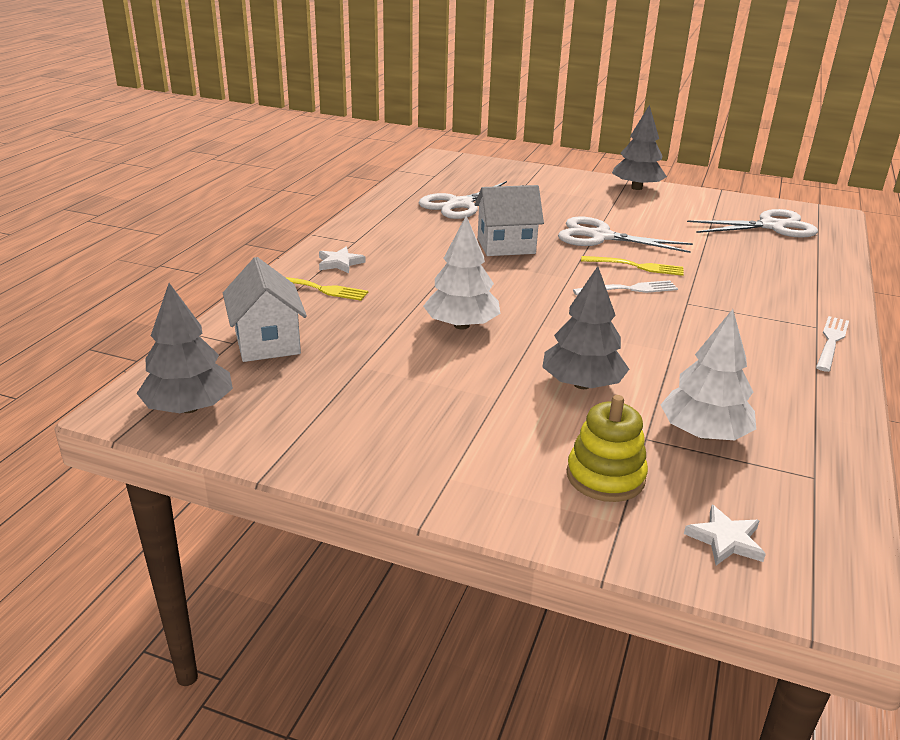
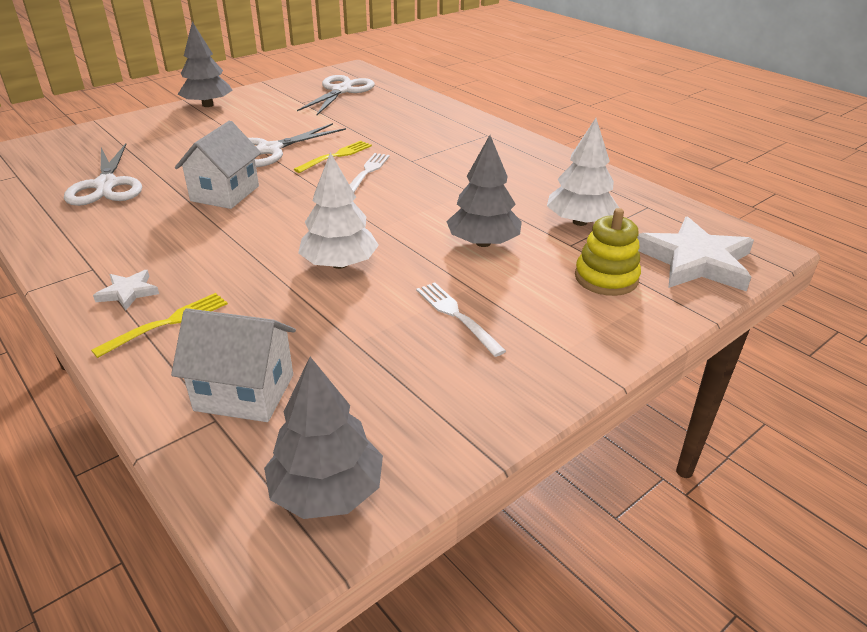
camera: 60 degrees left, 5 degrees up
white star [684,505,766,565] -> white star [637,216,754,292], size x2.12
white fork [816,316,849,372] -> white fork moved to [416,282,506,357]

